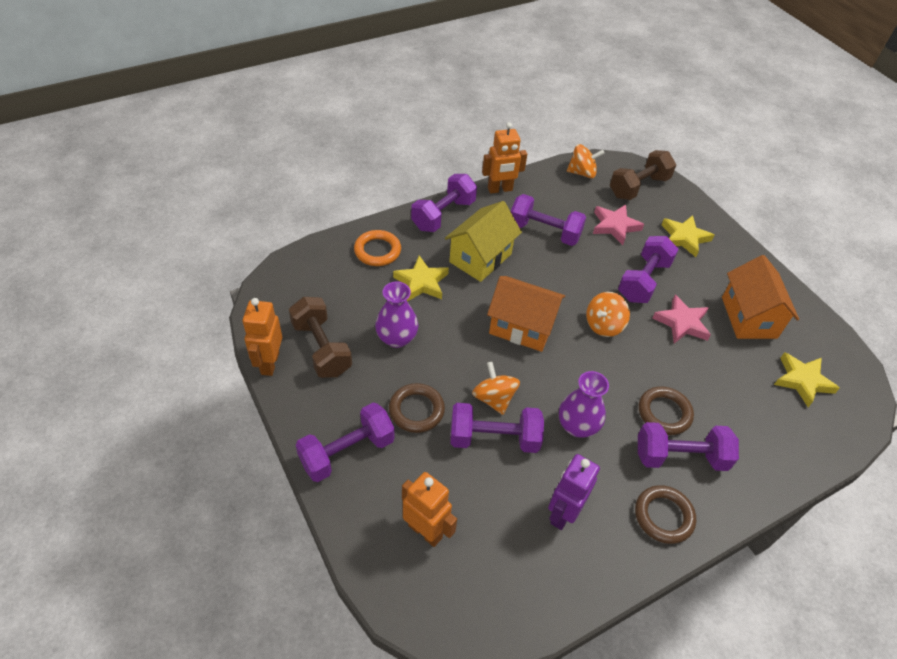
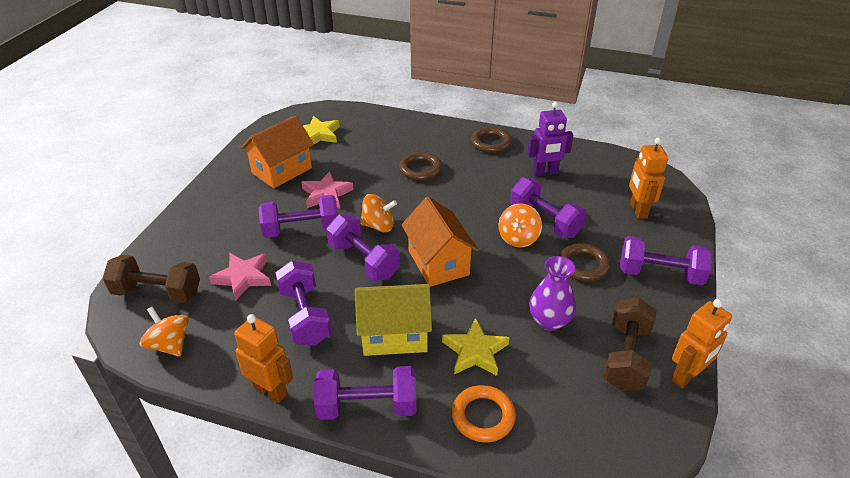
camera: 130 degrees left, 10 degrees down
purple vase [559,371,609,438] -> none
purple dumbbell [638,422,739,471] -> purple dumbbell moved to [326,214,400,281]
yellow star [661,215,714,257] -> none

